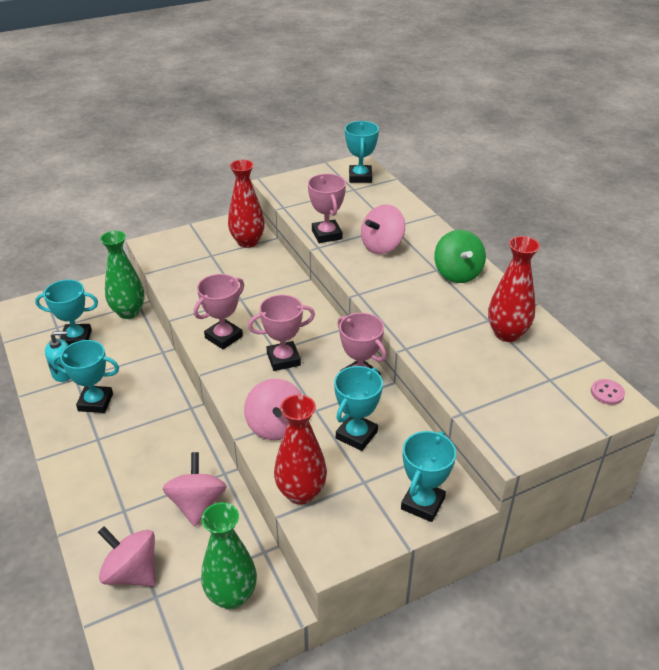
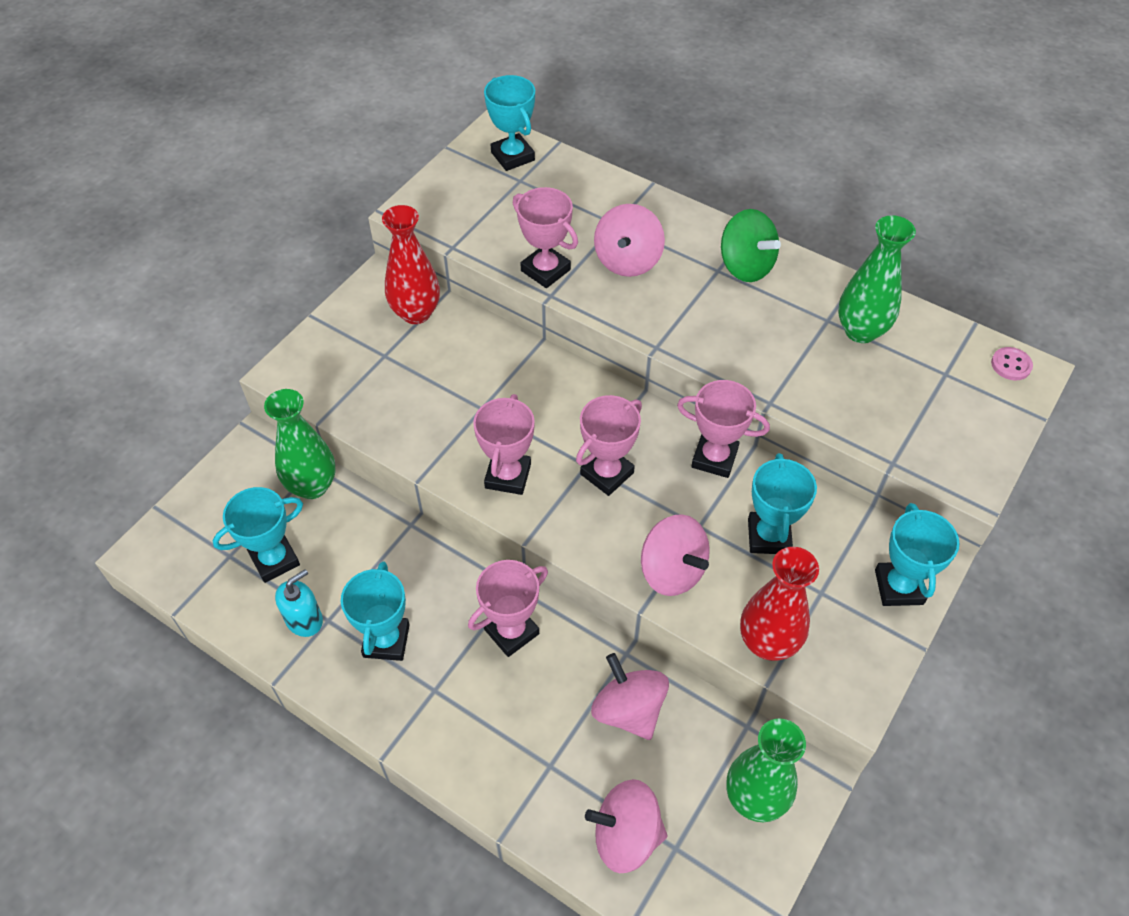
camera: 30 degrees left, 15 degrees up
turquoise trophy [52,340,119,413] -> turquoise trophy turned 60 degrees counterclockwise [341,561,410,661]
red vase [488,236,540,342] -> green vase [838,215,916,343]
none -> pink trophy [468,560,548,657]

